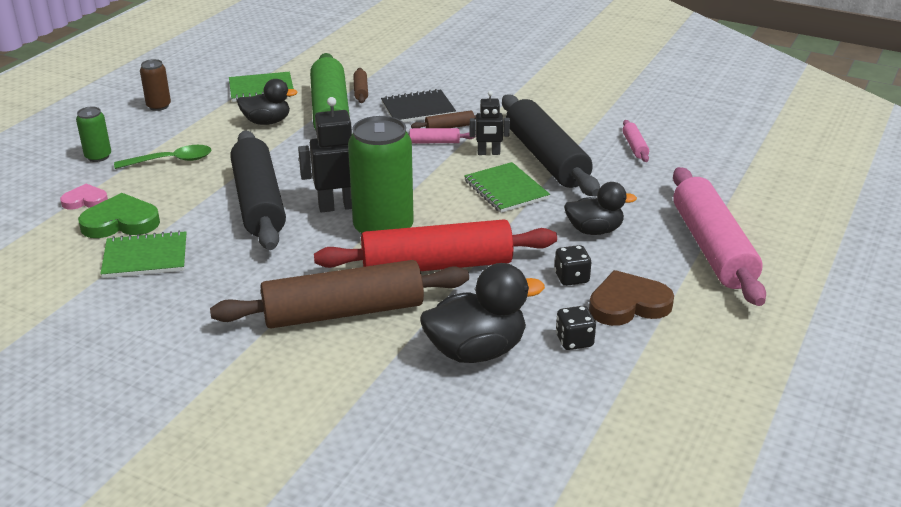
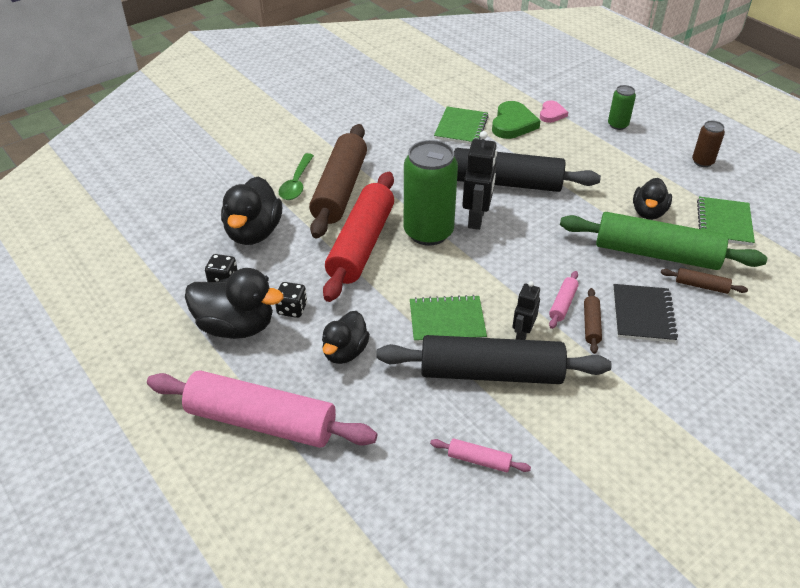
camera: 115 degrees right, 10 degrees up
green spoon [114,145,212,169] -> green spoon moved to [279,153,314,200]
brown heart [589,270,674,326] -> black duck [185,268,284,339]

